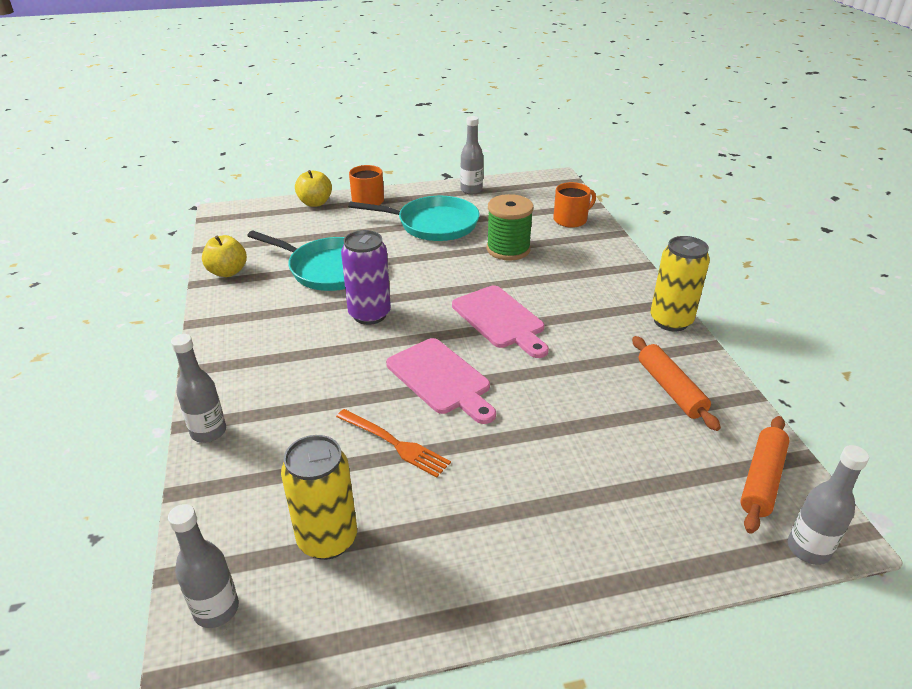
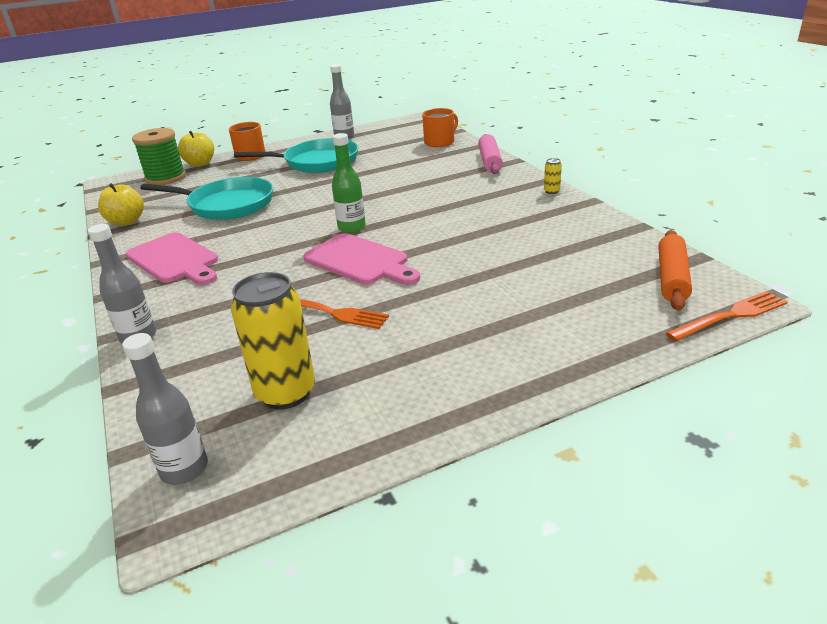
camera: 10 degrees left, 5 degrees down
purple can [341,230,391,325] -> none
pink cutting board [452,285,549,358] -> pink cutting board moved to [125,232,218,285]
green spool [487,194,534,261] -> green spool moved to [132,128,186,185]
orange rolling pin [632,336,721,431] -> none
yellow can [651,236,710,331] -> yellow can [544,158,562,194], size x0.41
grey bottle [788,445,869,565] -> orange fork [666,291,788,341]
none -> green bottle [332,133,366,233]
none -> pink rolling pin [478,134,503,174]

